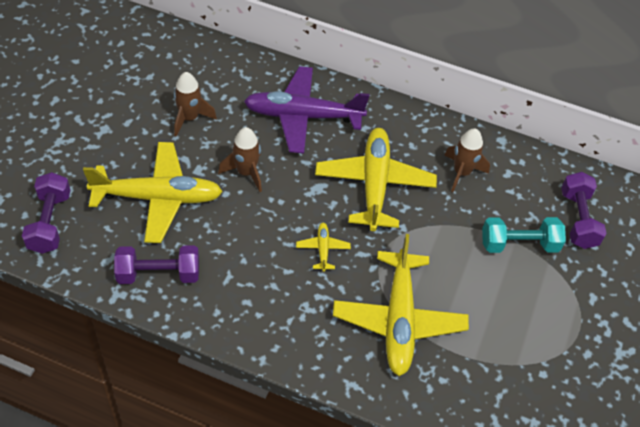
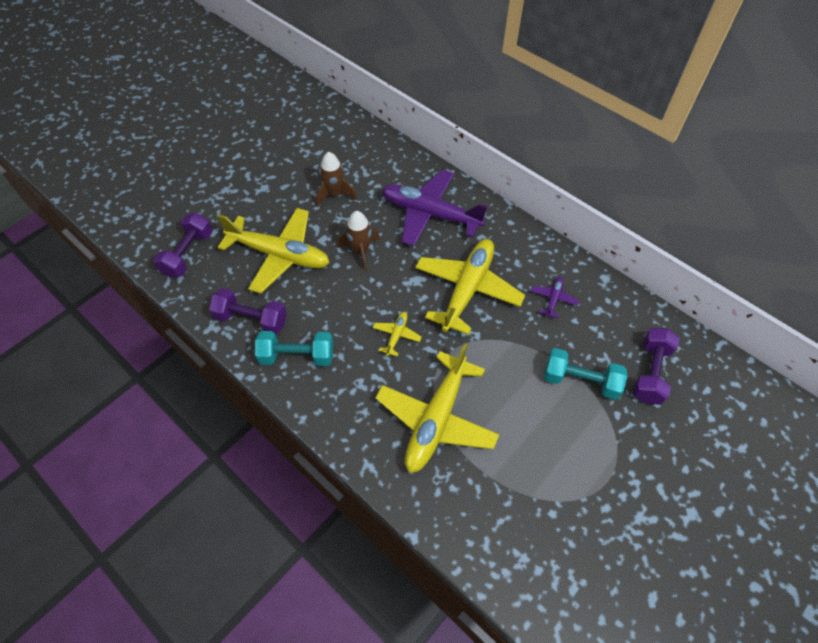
camera: 25 degrees right, 5 degrees up
brown rocket [444,128,490,192] -> purple plane [531,277,579,318]
none -> turquoise dumbbell [255,331,333,366]

